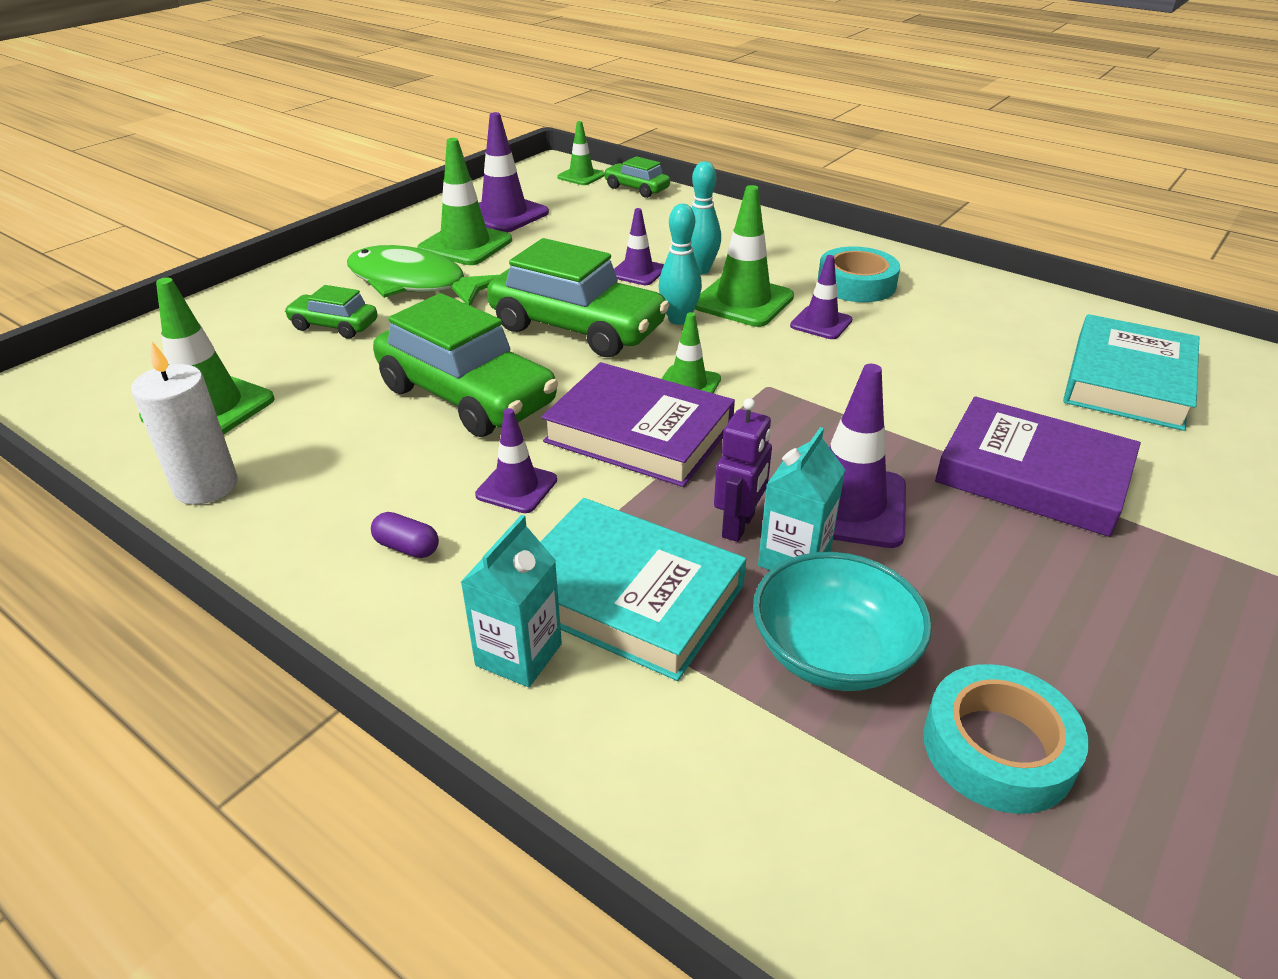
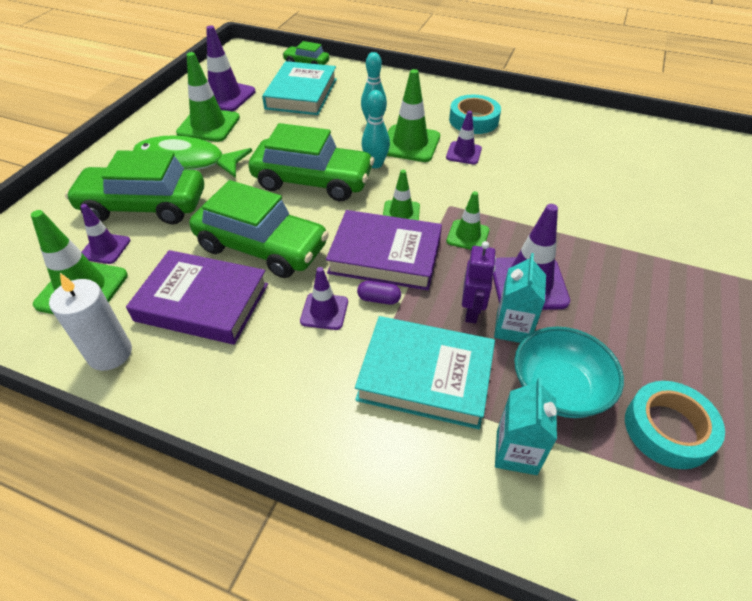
camera: 15 degrees left, 10 degrees up
green car [284,285,378,339] -> green car [65,150,204,224], size x1.99
purple capsule [371,512,439,558] -> purple capsule moved to [357,281,401,305]
turquoise carton [460,515,562,687] -> turquoise carton moved to [495,377,557,475]
green traffic cone [558,121,605,185] -> green traffic cone moved to [446,191,489,250]
purple traffic cone [614,208,664,285] -> purple traffic cone moved to [81,204,130,264]
purple book [935,396,1141,537] -> purple book moved to [126,250,268,345]
turquoise book [1063,314,1199,431] -> turquoise book moved to [262,61,337,115]

